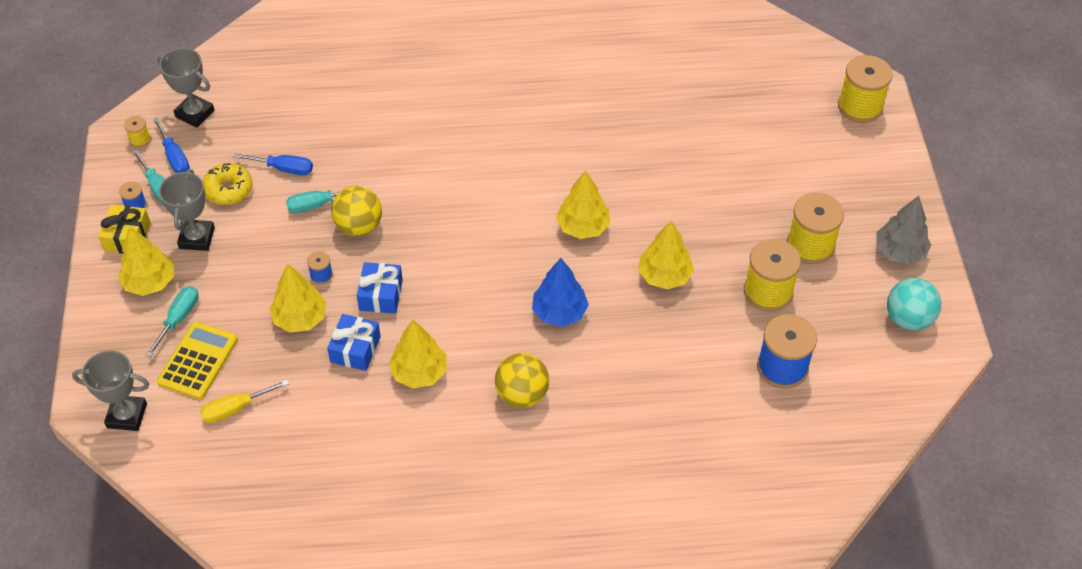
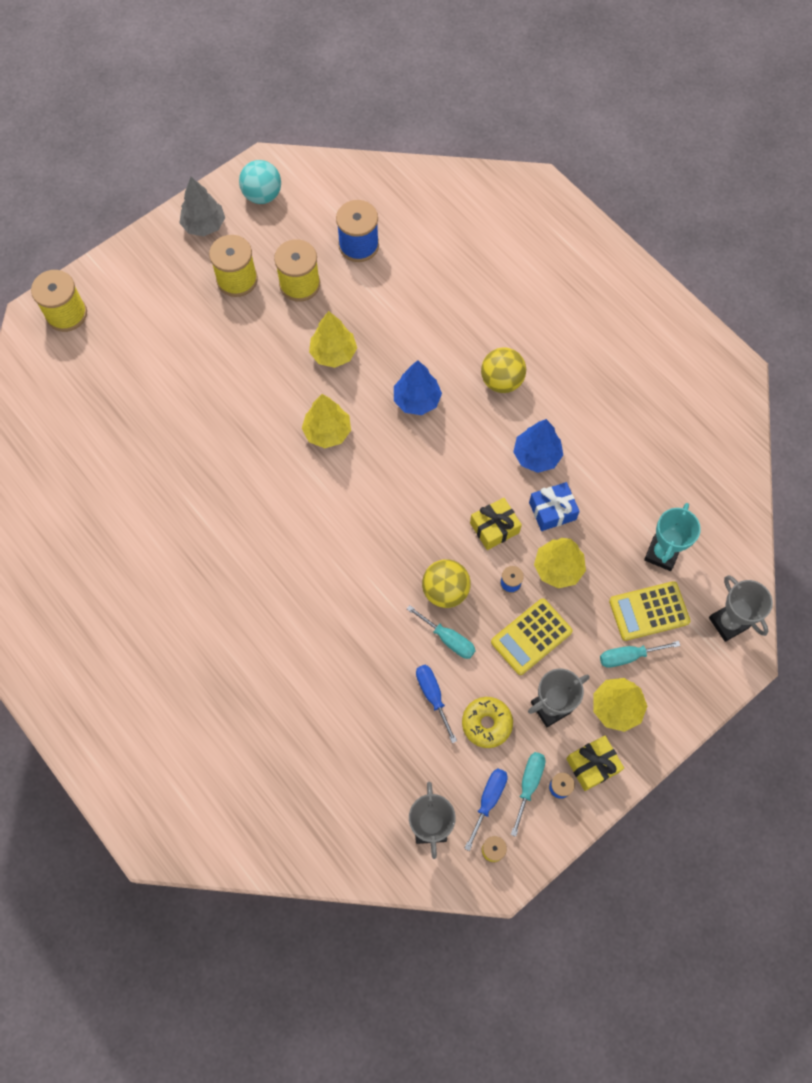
camera: 125 degrees left, 15 degrees up
yellow screwdriver [200,380,289,423] -> turquoise trophy [644,503,701,571]
blue gift [357,262,403,314] -> yellow gift [470,497,522,550]
yellow tree [389,320,447,389] -> blue tree [513,419,563,473]
none -> yellow calculator [491,598,572,675]

